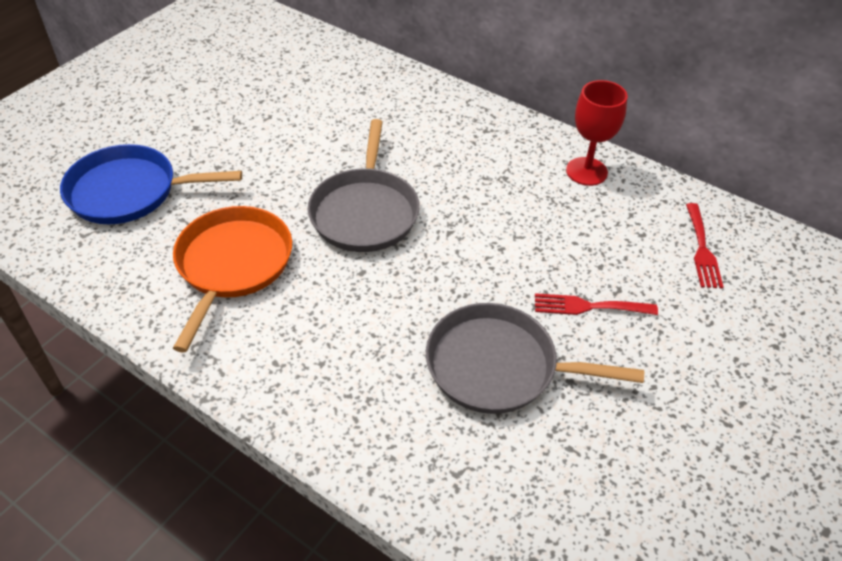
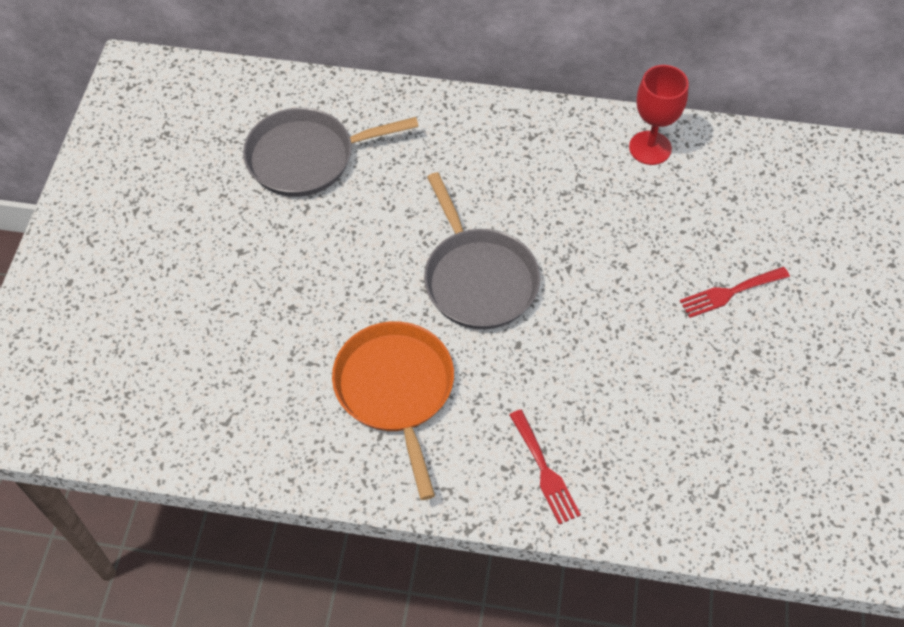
camera: 25 degrees left, 10 degrees up
blue pan [60,144,242,224] -> none
grey pan [426,303,644,414] -> grey pan moved to [243,108,419,197]
red fork [686,203,723,288] -> red fork moved to [509,410,581,524]

